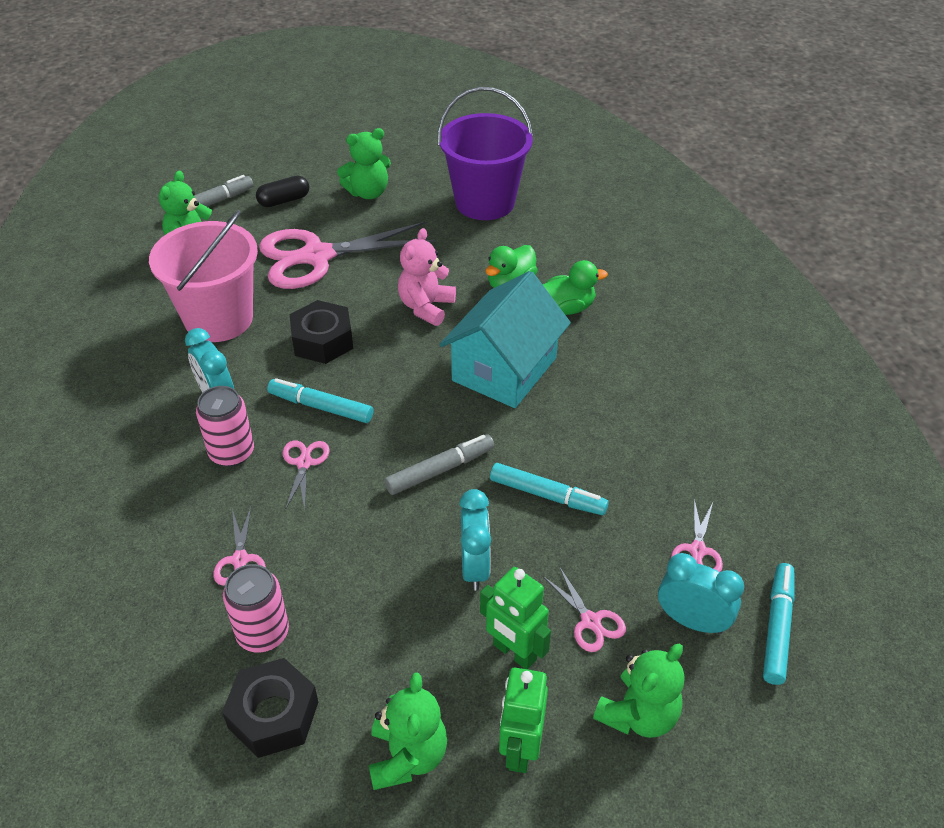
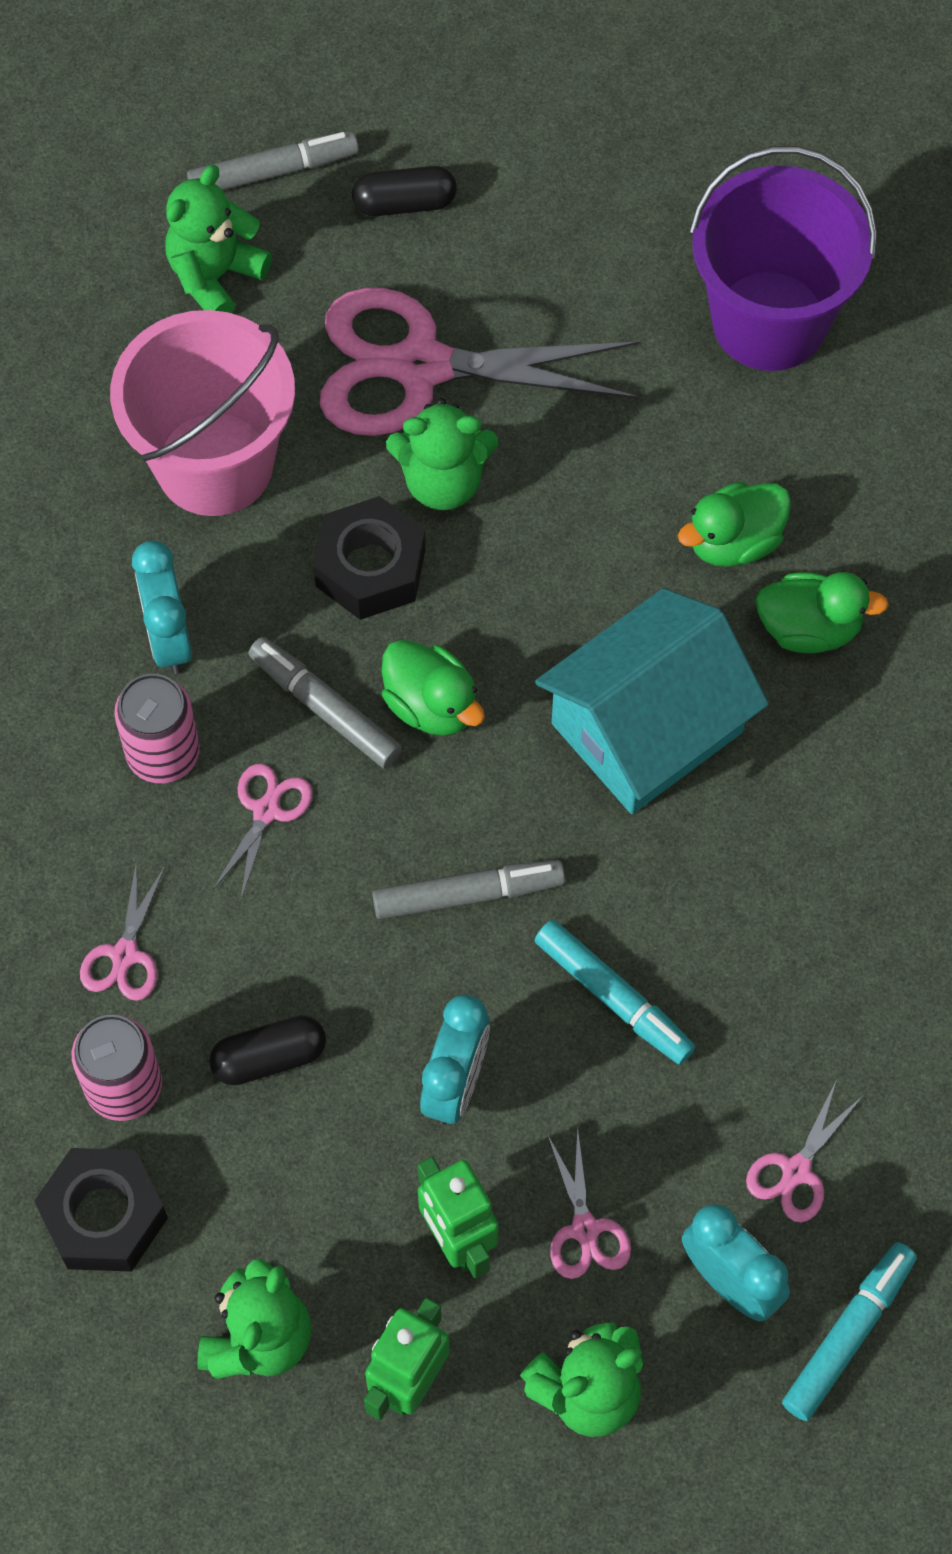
camera: 20 degrees right, 20 degrees up
turquoise marker [267,378,373,423] -> grey marker [248,637,402,768]
green teddy bear [337,128,391,199] -> green teddy bear moved to [386,398,498,510]
pink teddy bear [398,228,456,326] -> none
none -> black capsule [209,1015,326,1085]
none -> green duck [382,640,485,736]

